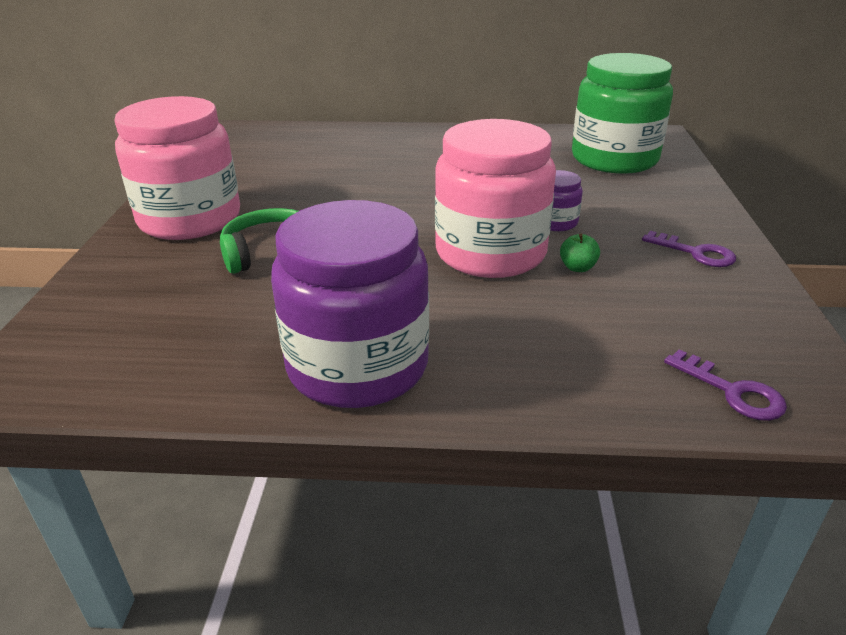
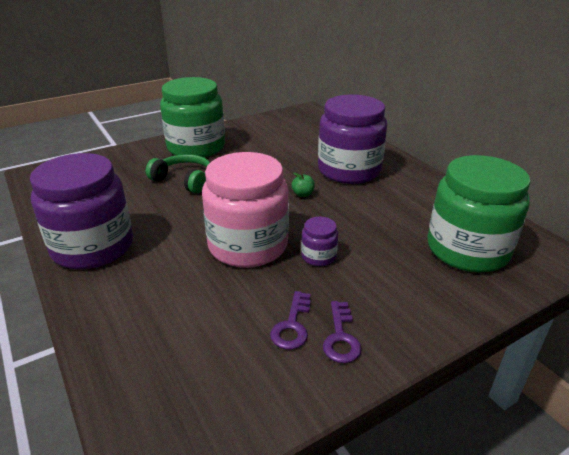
camera: 55 degrees right, 0 degrees up
pink jar [114,96,240,240] -> green jar [160,77,225,158]
green apple [560,233,600,272] -> green apple moved to [292,172,315,197]
purple key [664,349,787,421] -> purple key moved to [270,291,311,350]
none -> purple jar [318,95,387,184]

